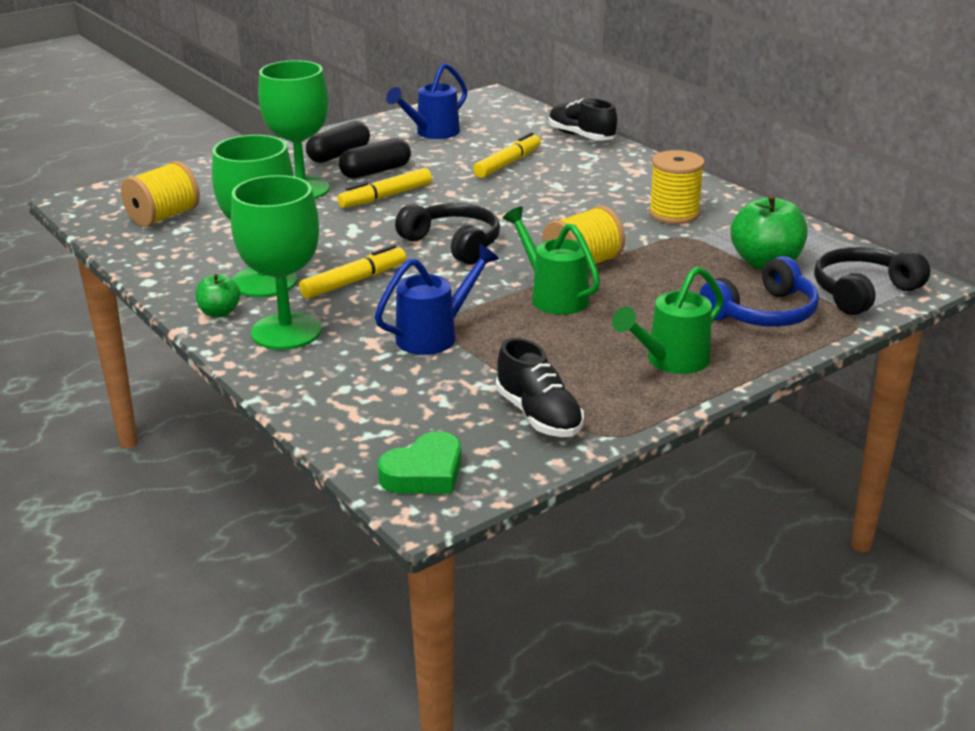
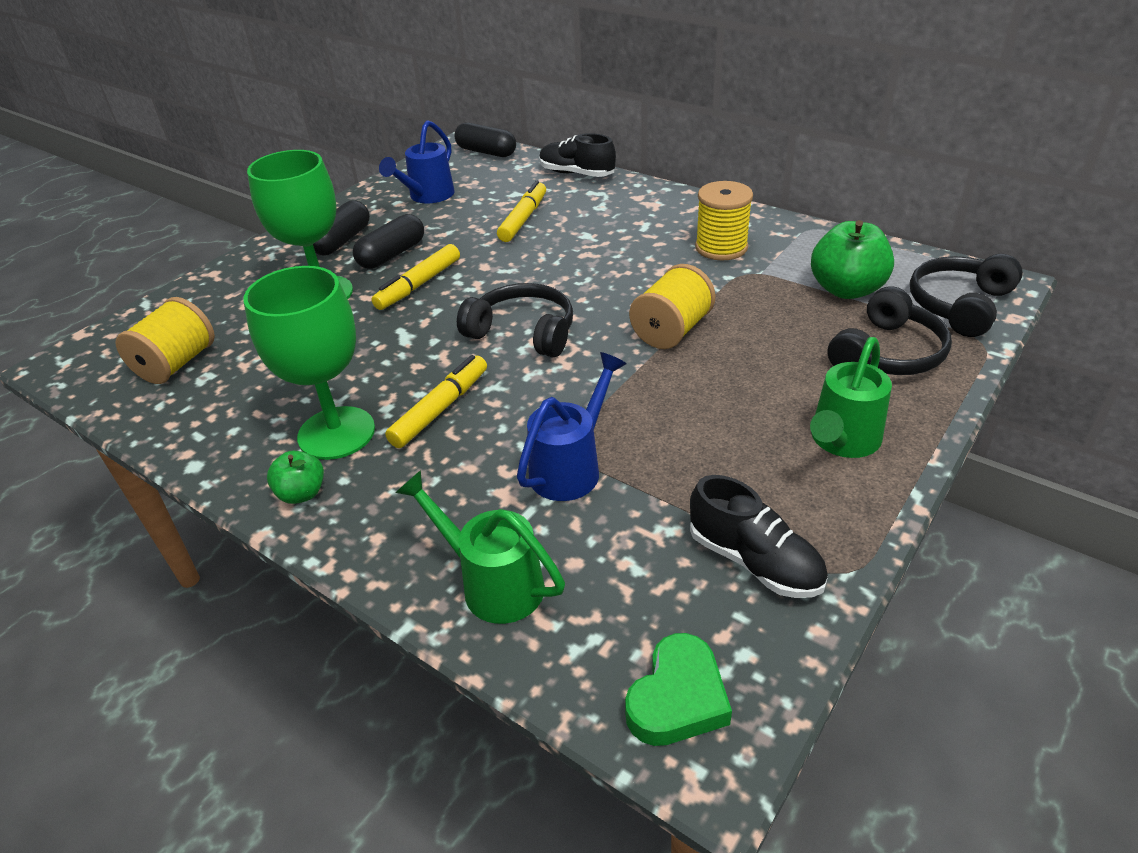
camera: 15 degrees left, 10 degrees up
green goblet [231,175,321,350] -> none
green watering can [503,206,600,315] -> green watering can moved to [395,470,565,624]
blue headphones [700,256,819,327] -> black headphones [827,286,952,375]
none -> black capsule [454,122,516,157]

